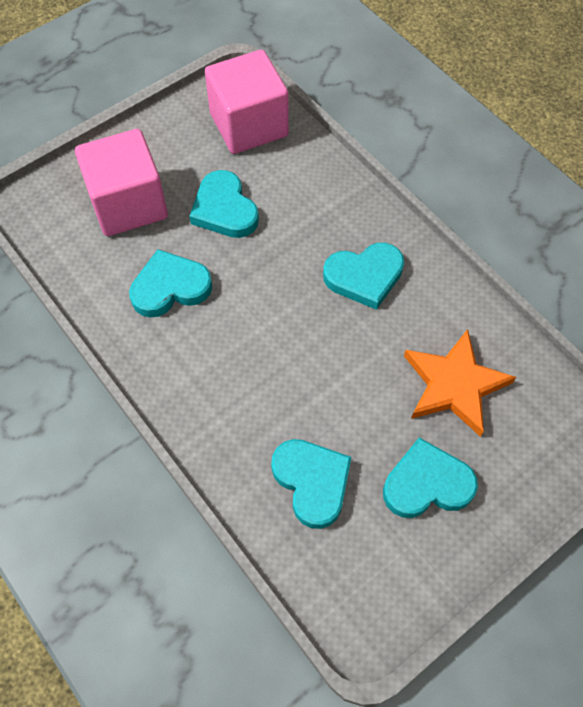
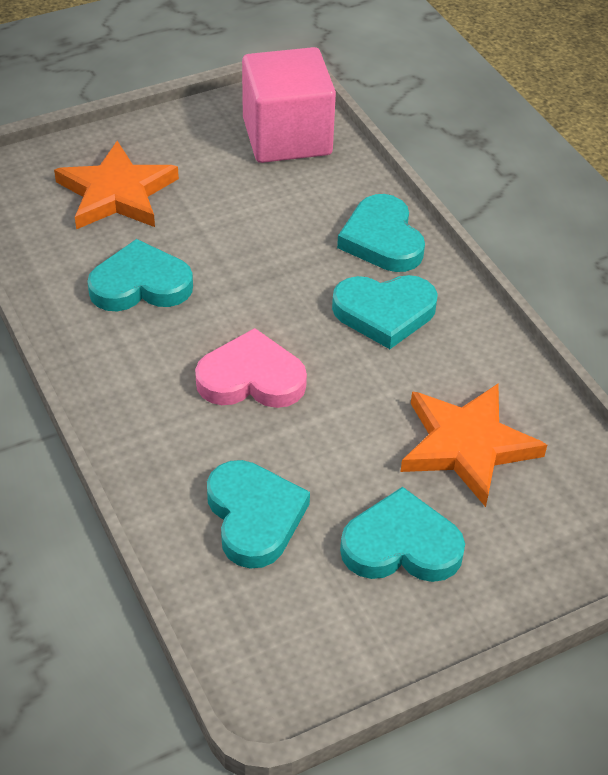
camera: 10 degrees right, 15 degrees down
pink cube [75,129,168,236] -> orange star [54,141,179,229]
turquoise heart [189,170,259,238] -> turquoise heart moved to [337,194,425,272]
none -> pink heart [195,328,307,408]

